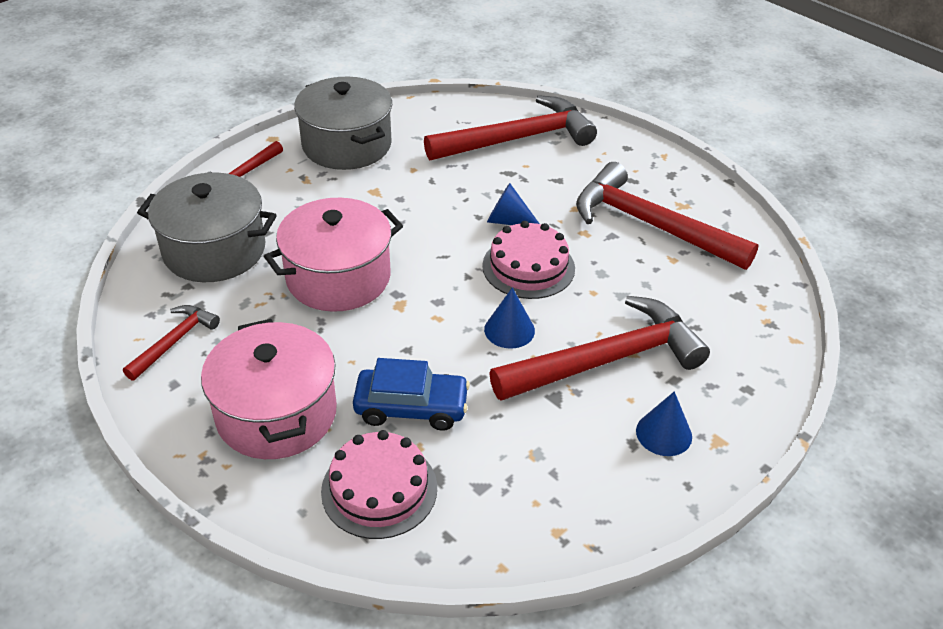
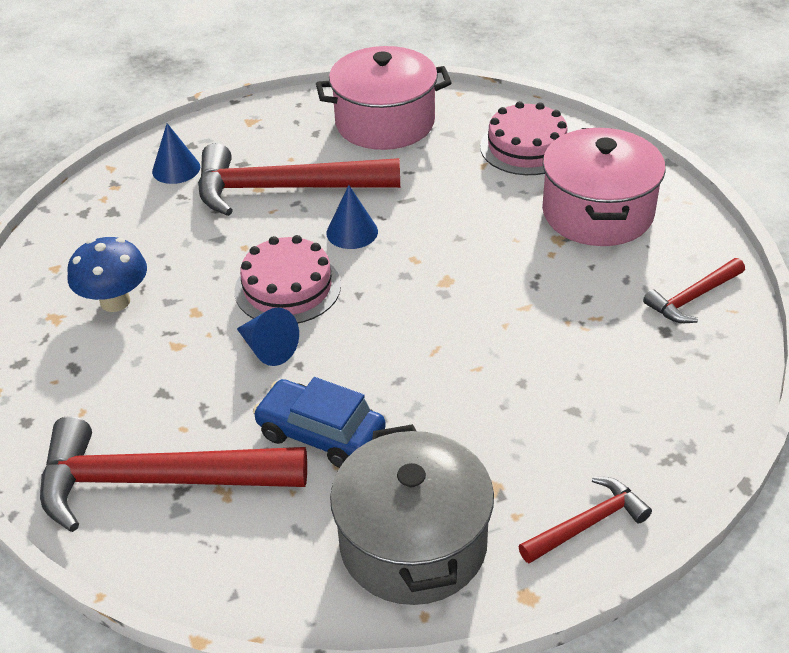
camera: 155 degrees left, 0 degrees up
grey pot [137,172,277,282] -> none
pink pot [264,198,403,312] -> pink pot moved to [316,46,452,150]
blue car [353,358,470,431] -> blue car moved to [253,377,386,468]
red hammer [576,162,759,270] -> blue mushroom [68,237,147,312]
blue cone [636,391,692,456] -> blue cone moved to [152,123,200,184]

